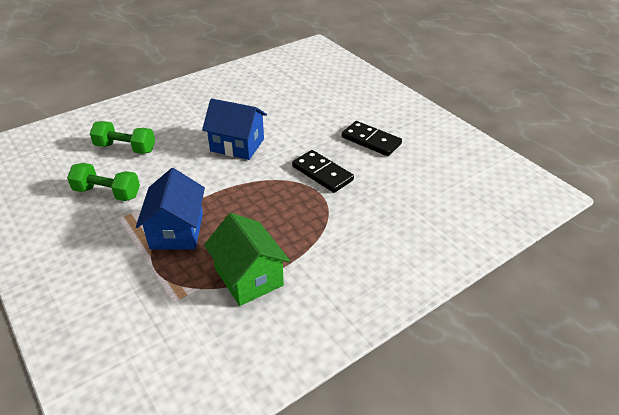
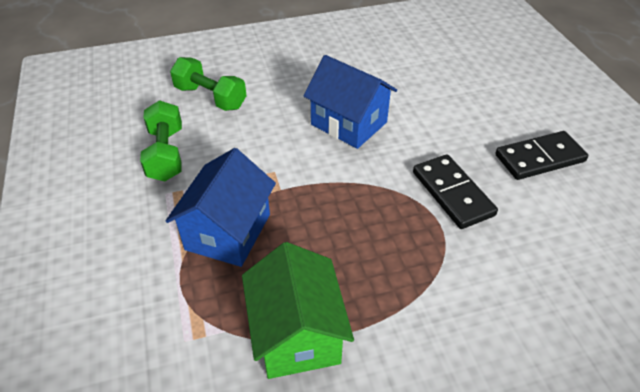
camera: 20 degrees right, 5 degrees up
green dumbbell [67,163,140,201] -> green dumbbell turned 45 degrees clockwise [140,100,182,181]
black domino [342,121,402,156] -> black domino turned 75 degrees counterclockwise [495,131,588,180]

